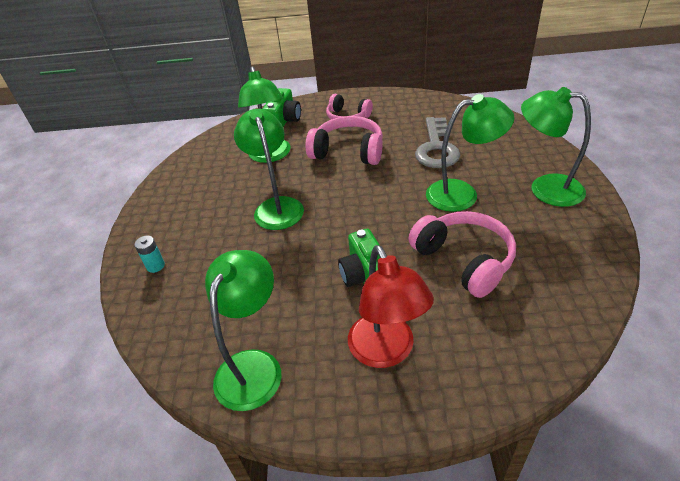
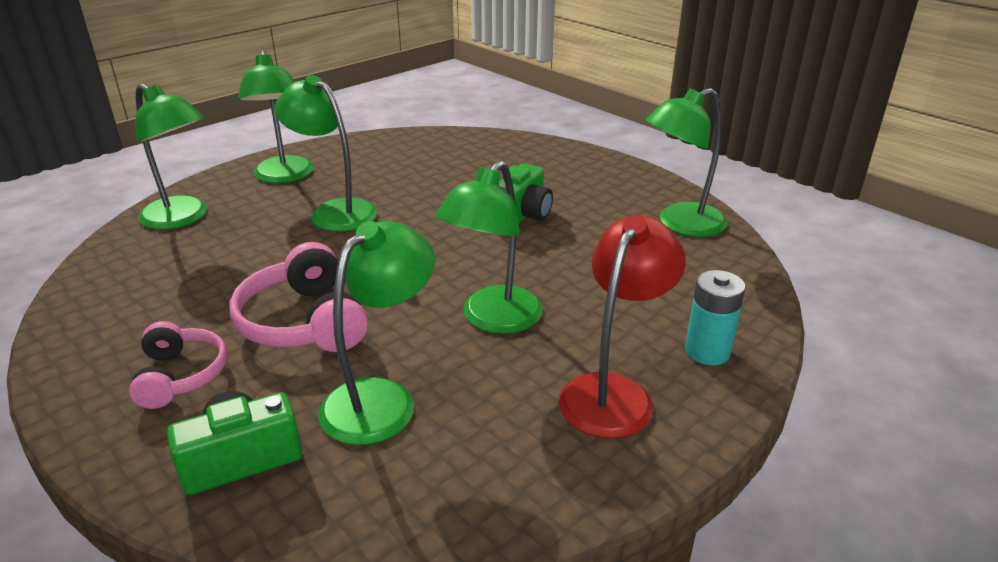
camera: 135 degrees left, 10 degrees down
turquoise battery [134,236,165,273] -> turquoise battery [685,270,746,365], size x1.56
red lamp [348,245,434,368] -> red lamp moved to [559,215,686,439]
pink headphones [408,211,516,298] -> none
grey key [415,117,460,168] -> none
none -> green lamp [135,83,207,230]

